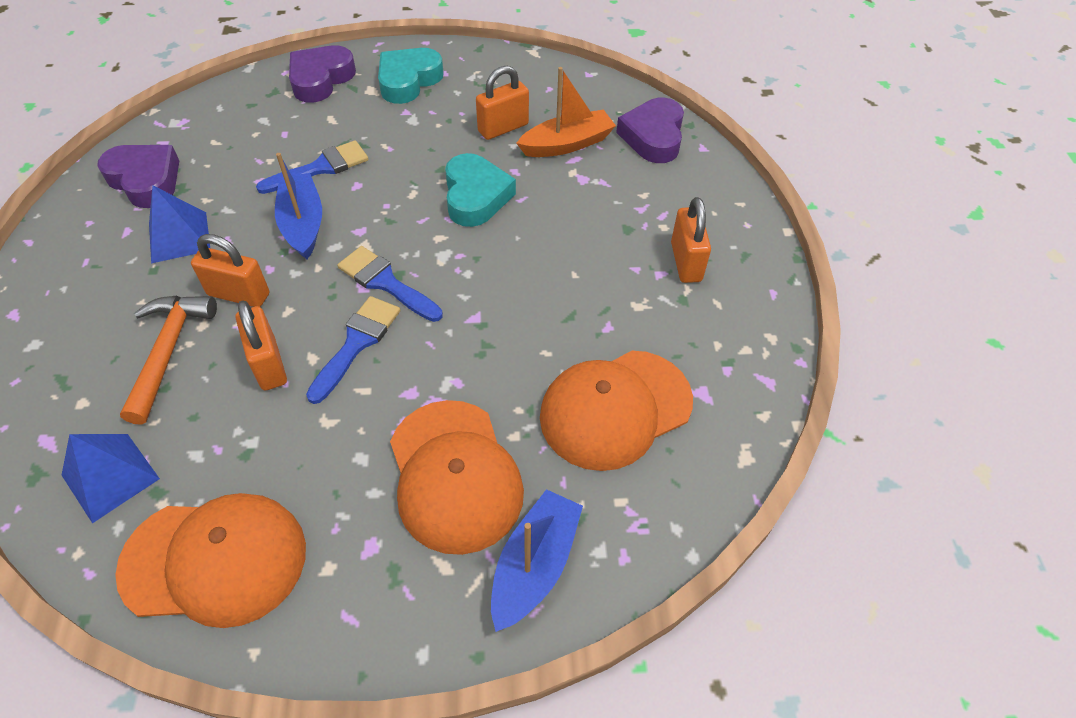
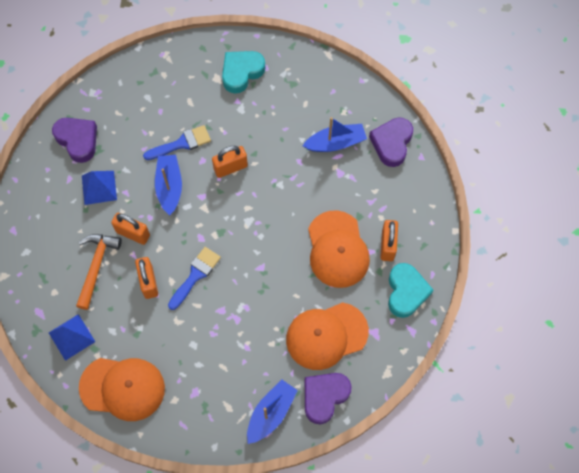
camera: 10 degrees right, 15 degrees up
purple heart [289,45,356,102] -> purple heart moved to [305,373,352,424]
blue brush [337,246,443,322] -> none
orange cap [390,400,524,555] -> orange cap moved to [308,210,370,288]
turquoise heart [445,153,516,227] -> turquoise heart moved to [388,263,433,318]
orange padlock [476,66,529,140] -> orange padlock moved to [212,146,248,178]
orange boat [517,67,616,157] -> blue boat [303,117,367,152]

